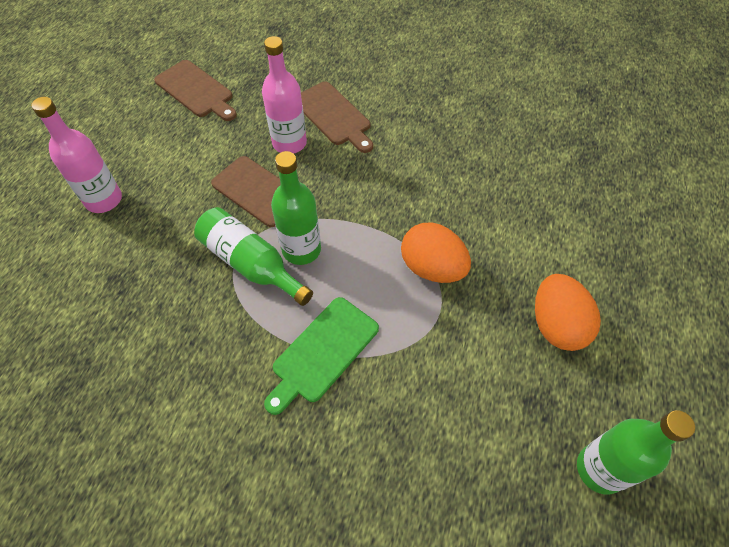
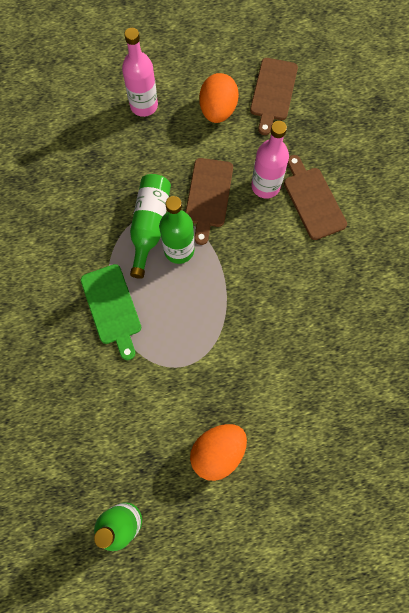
camera: 60 degrees right, 15 degrees up
green cutting board [264,297,379,415] -> green cutting board turned 120 degrees counterclockwise [81,264,141,360]
brown cutting board [301,81,373,153] -> brown cutting board turned 135 degrees clockwise [284,155,347,240]
orange egg [401,222,471,283] -> orange egg moved to [199,73,239,123]

